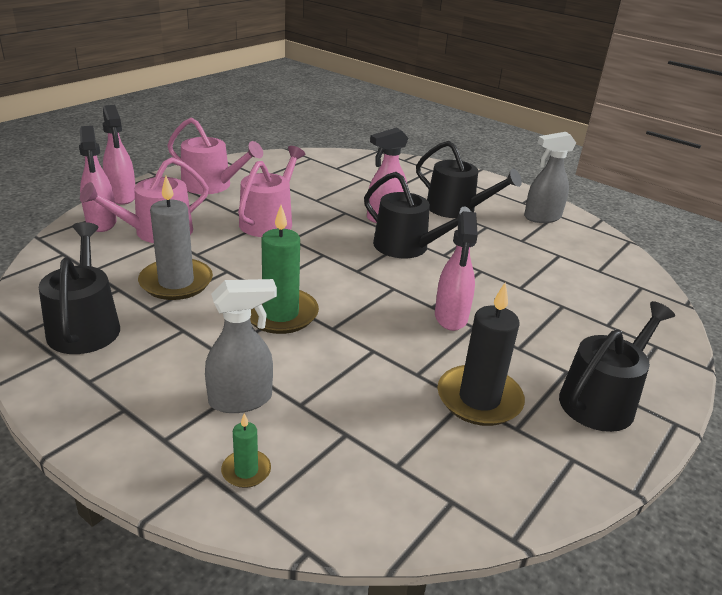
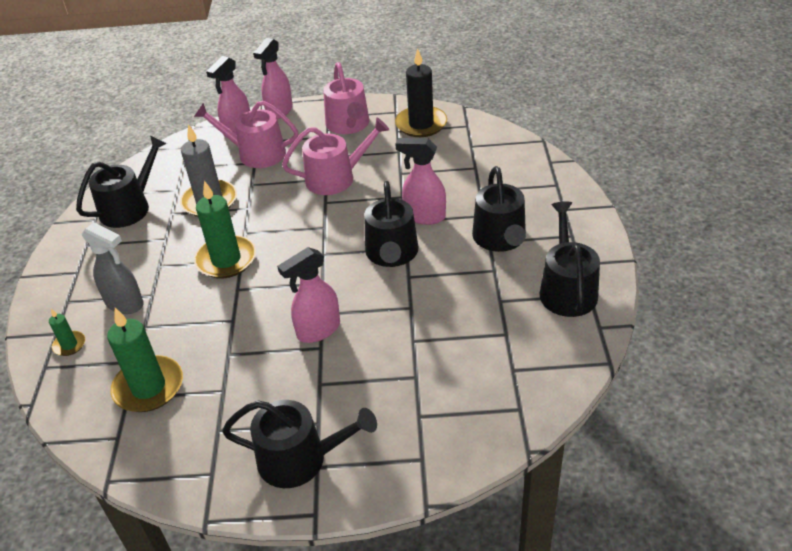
camera: 55 degrees right, 10 degrees up
black candle [438,282,525,426] -> black candle moved to [395,48,447,137]
grey spray bottle [524,132,576,223] -> black watering can [540,202,600,317]
none -> green candle [107,308,183,412]

